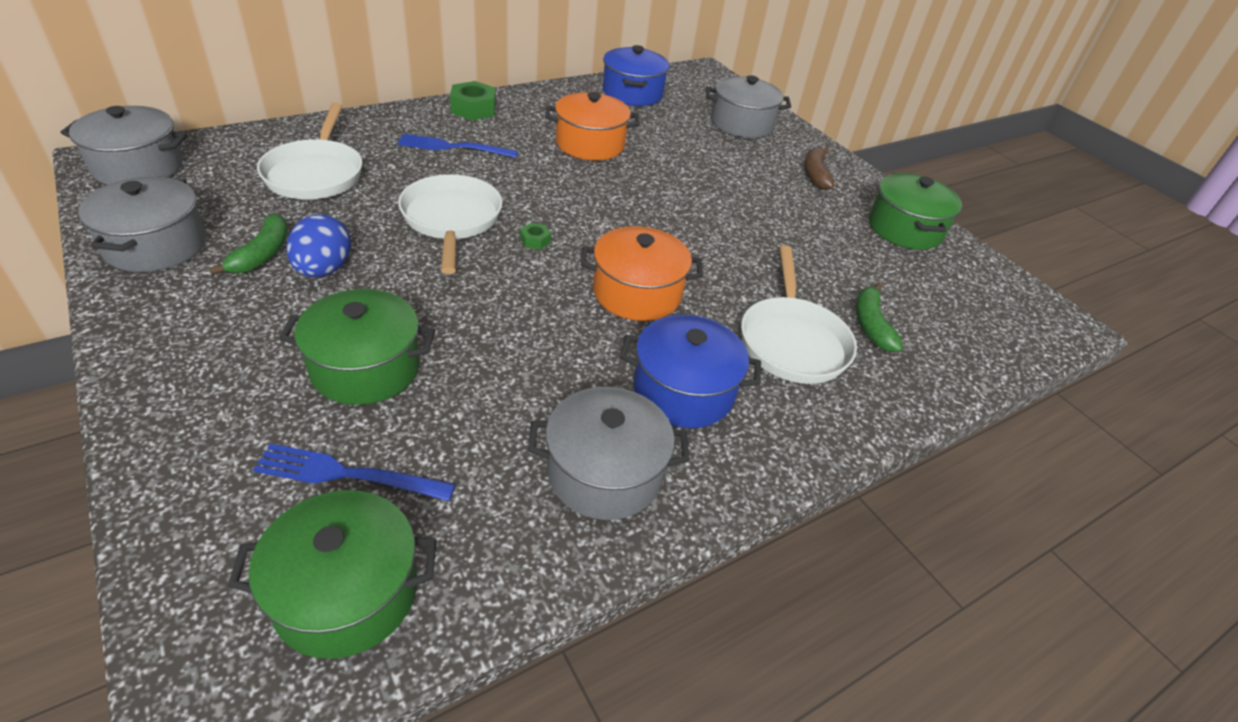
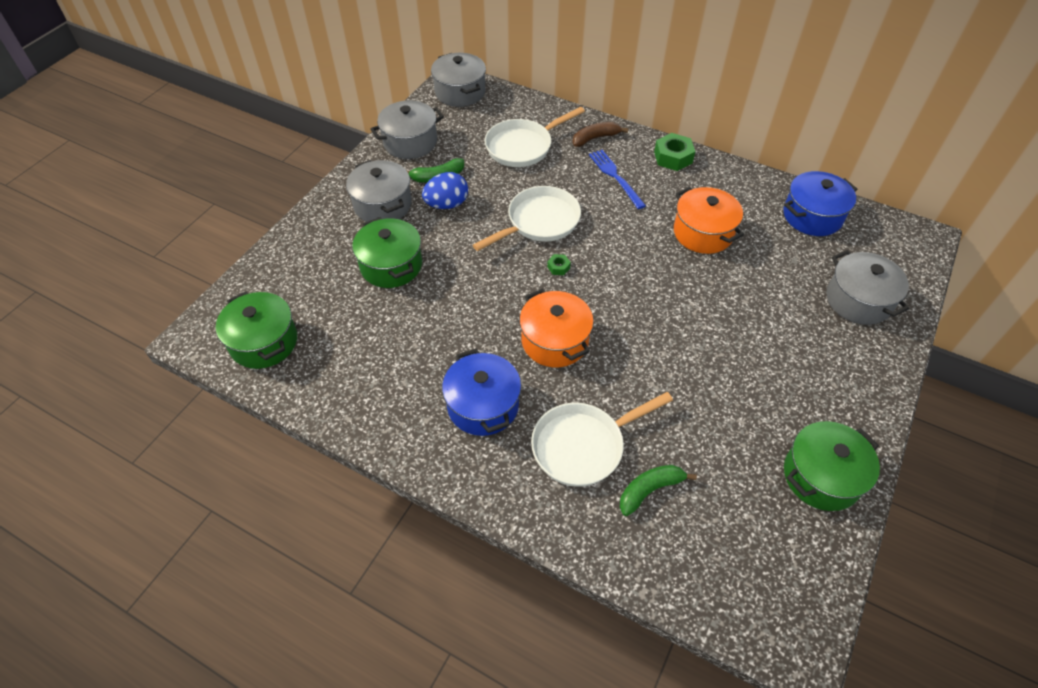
camera: 65 degrees right, 10 degrees up
blue fork [253,444,456,501] -> none
grey pot [528,387,690,520] -> grey pot moved to [346,160,412,222]
brown banana [804,147,834,190] -> brown banana moved to [572,122,629,147]

